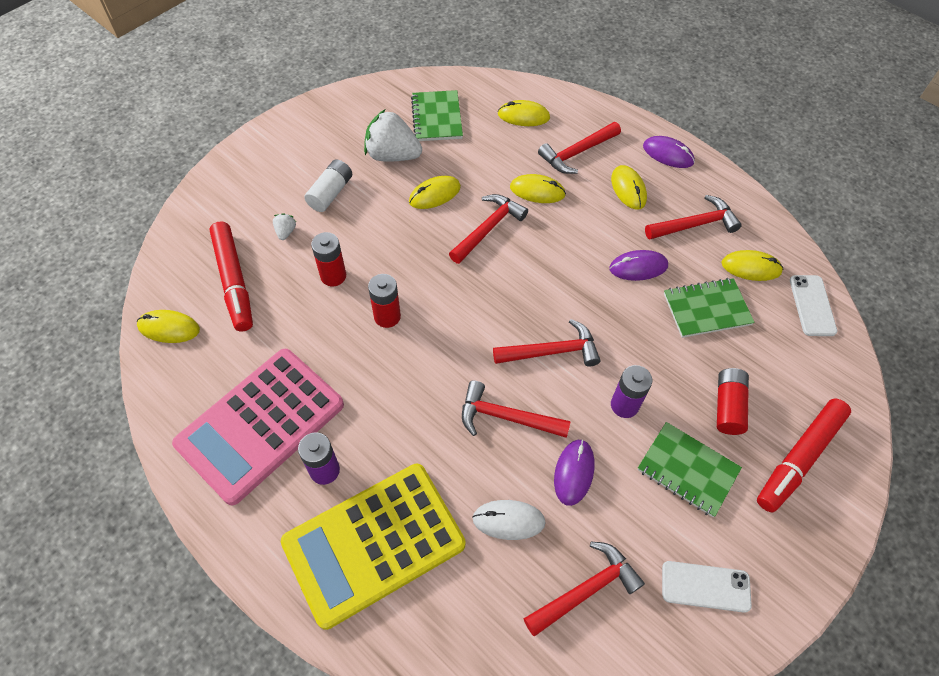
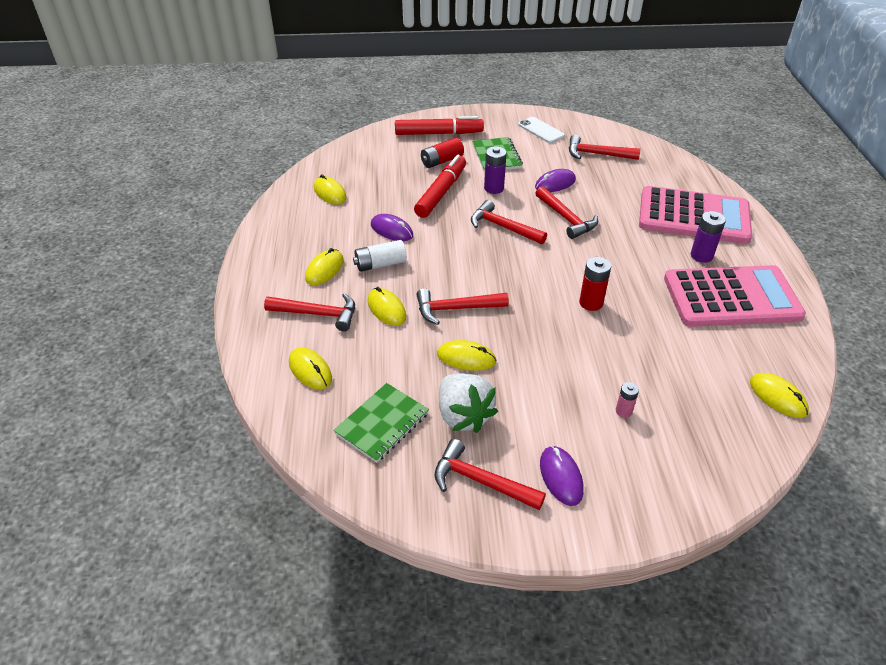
camera: 135 degrees left, 15 degrees down
red marker [209,221,253,332] -> red marker moved to [414,155,466,218]
white strawberry [273,213,296,240] -> pink battery [616,382,639,418]
yellow calculator [281,464,465,630] -> pink calculator [639,186,752,244]
white battery [304,159,352,212] -> white battery moved to [353,240,407,272]
red battery [311,232,346,286] -> none
white mouse [472,500,546,540] -> none
purple mouse [643,136,695,168] -> purple mouse moved to [540,446,584,506]
red hammer [645,195,742,240] -> red hammer moved to [435,439,546,510]
green notebook [664,278,755,338] -> none
white phone [790,275,837,336] -> none

